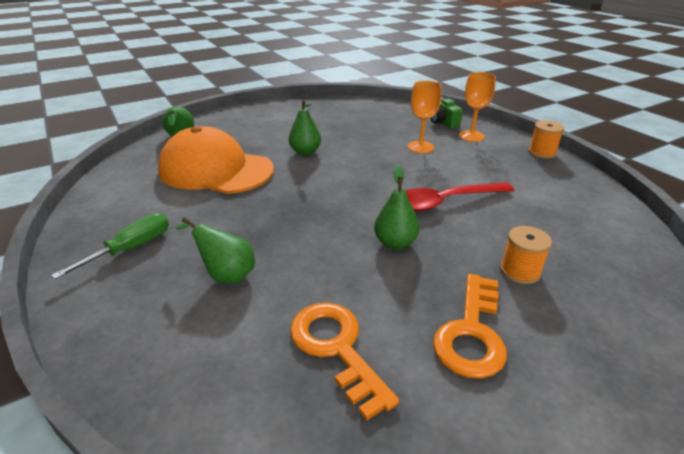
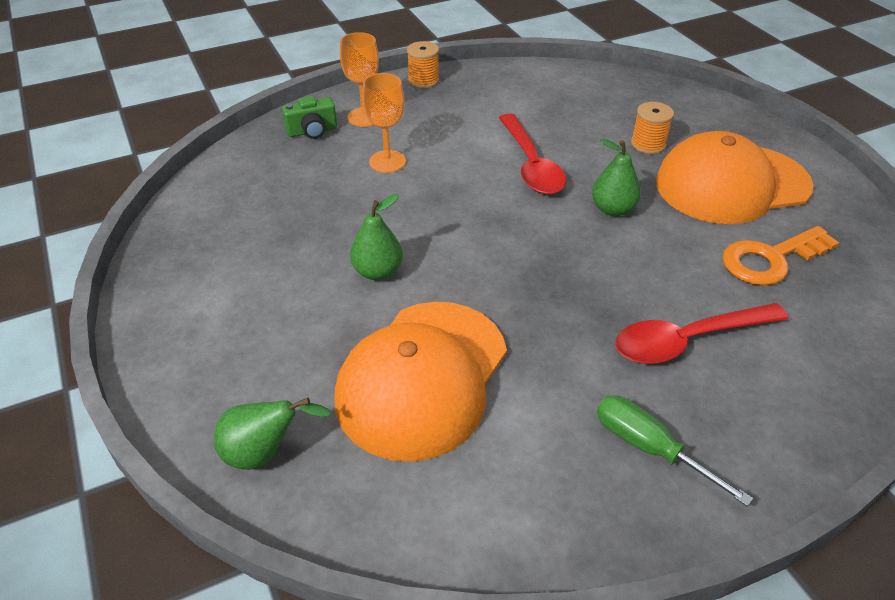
camera: 85 degrees left, 10 degrees up
green pear [176,217,255,284] -> red spoon [615,303,789,364]
orange key [433,274,507,379] -> orange cap [656,131,814,224]

